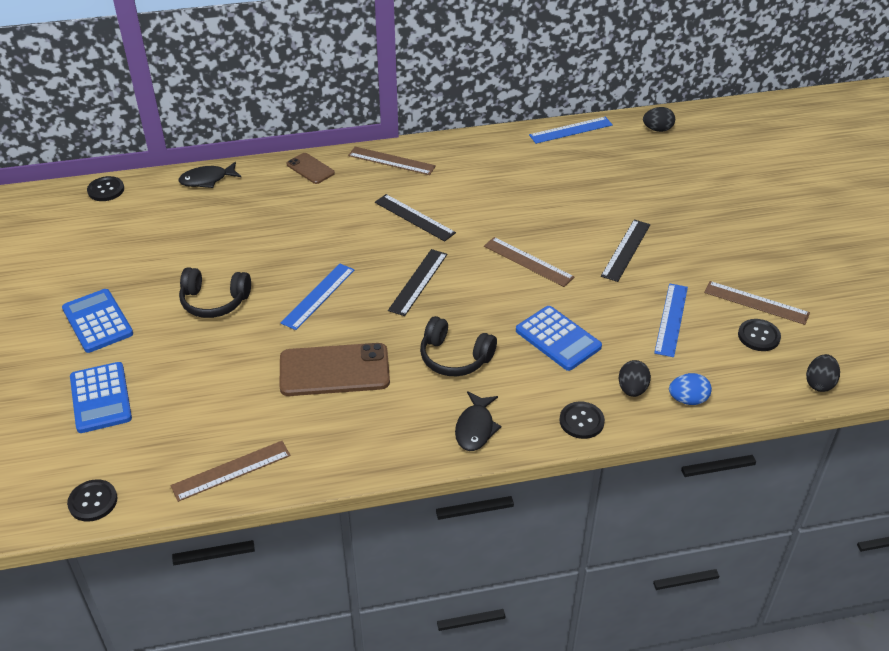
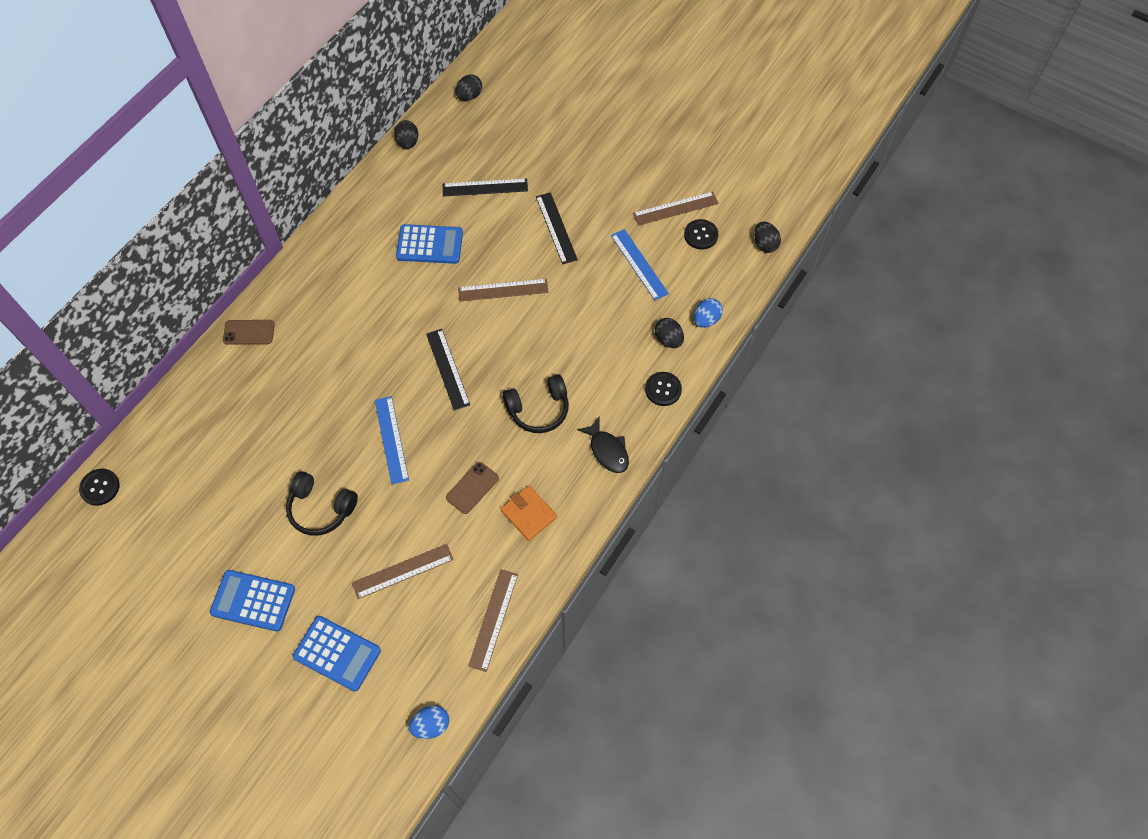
camera: 45 degrees left, 20 degrees up
black button [67,479,117,522] -> blue egg [409,705,449,739]
black fish [179,162,241,188] -> none
black headphones [179,267,251,318] -> black headphones turned 60 degrees clockwise [286,471,358,536]
brown phone [279,343,390,396] -> brown phone [446,462,499,514], size x0.54
brown ruler [348,147,436,175] -> brown ruler moved to [352,544,453,599]
black ruler [375,194,456,242] -> black ruler moved to [443,178,528,196]
blue calculator [516,306,602,371] -> blue calculator moved to [396,224,463,264]
blue ruler [529,117,613,144] -> black egg [394,120,418,149]
none -> orange wallet [501,486,557,541]

